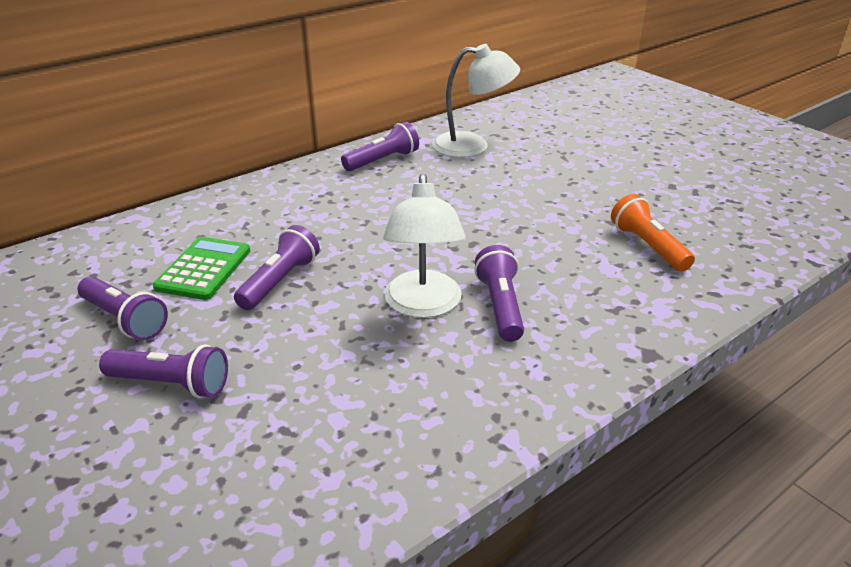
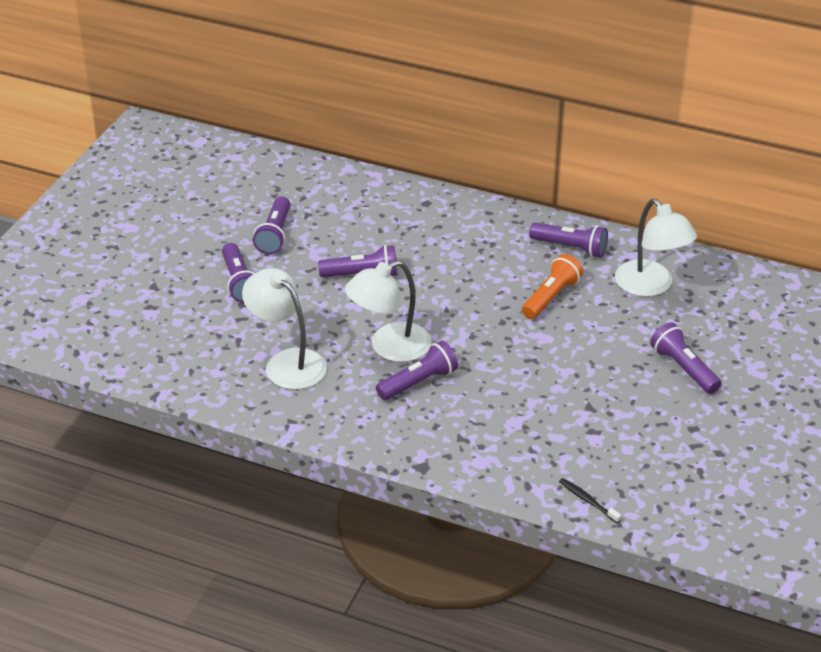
camera: 60 degrees right, 5 degrees up
green calculator [153,237,250,300] -> none
orange flashlight [611,194,695,272] -> orange flashlight moved to [522,254,583,319]
none -> white lamp [242,268,327,390]
none -> black toothbrush [559,478,621,523]
none -> purple flashlight [650,323,721,394]

